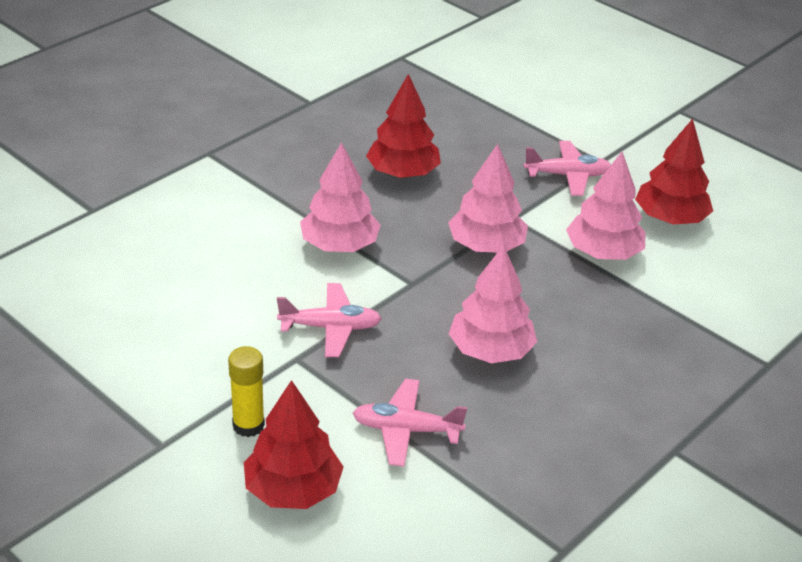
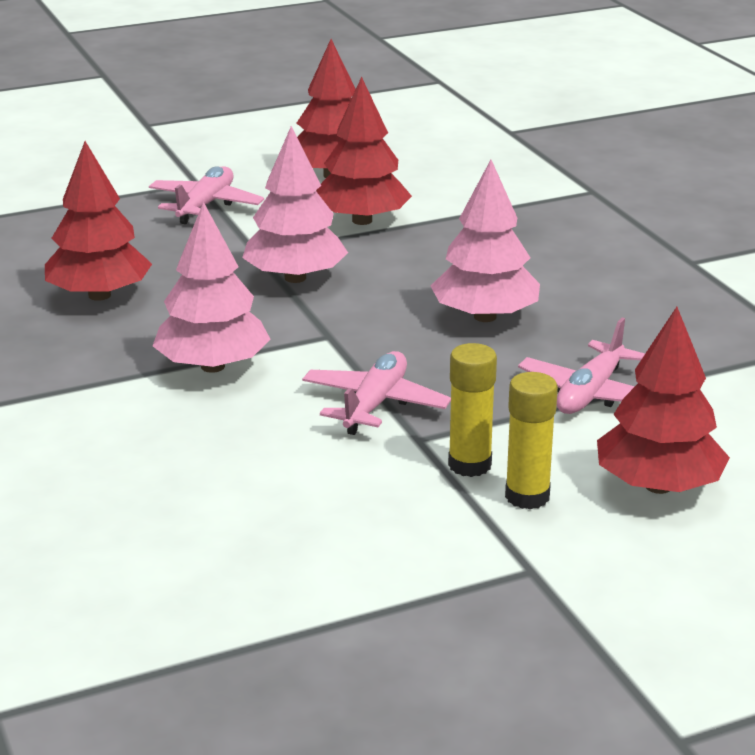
camera: 65 degrees left, 10 degrees down
pink tree [566,152,646,260] -> red tree [316,77,412,225]
none -> yellow glue stick [448,343,497,477]

